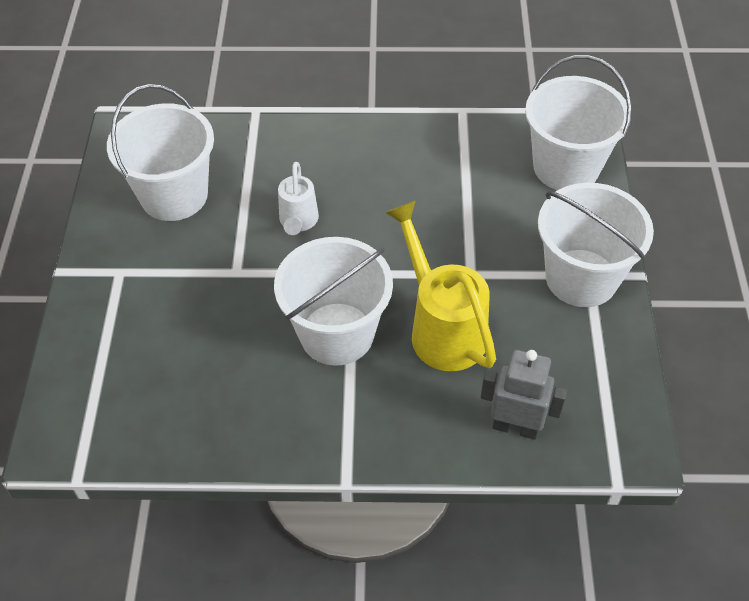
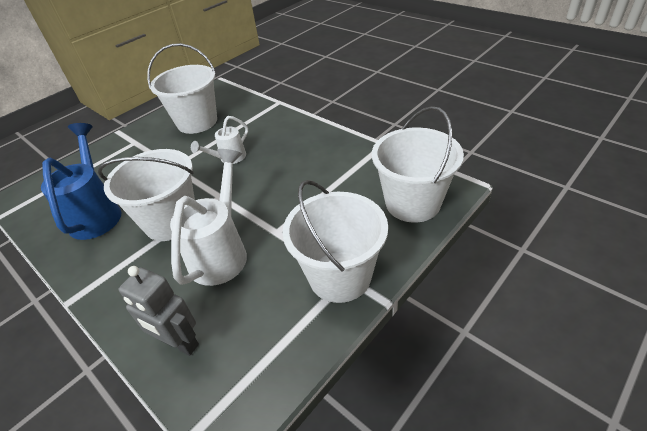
camera: 45 degrees right, 10 degrees down
yellow watering can [385,201,496,371] -> white watering can [170,149,247,286]
grey robot [481,350,567,440] -> grey robot turned 150 degrees clockwise [119,266,199,356]
none -> blue watering can [41,123,121,240]

